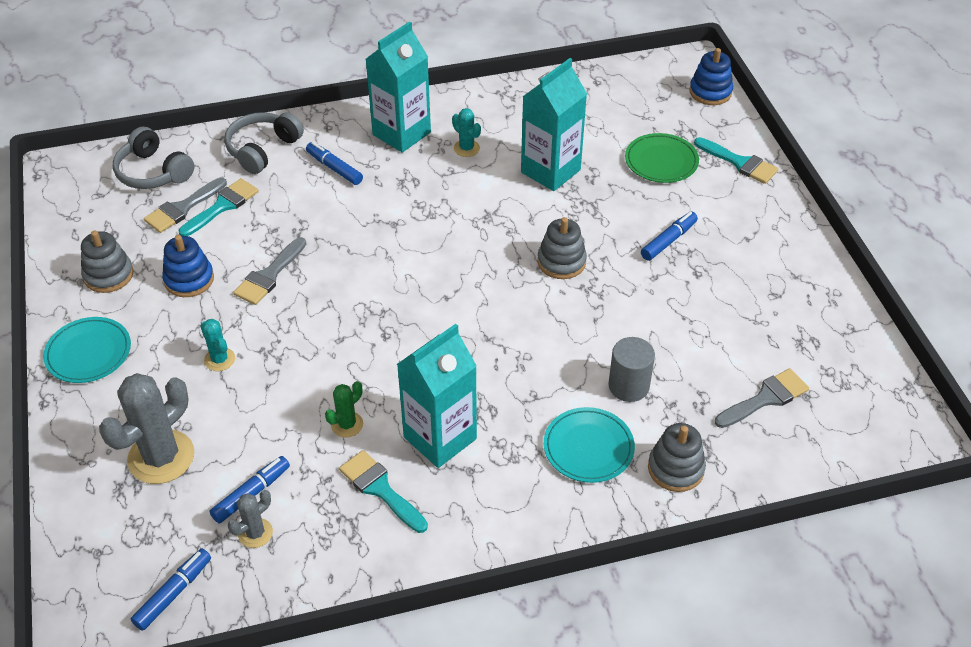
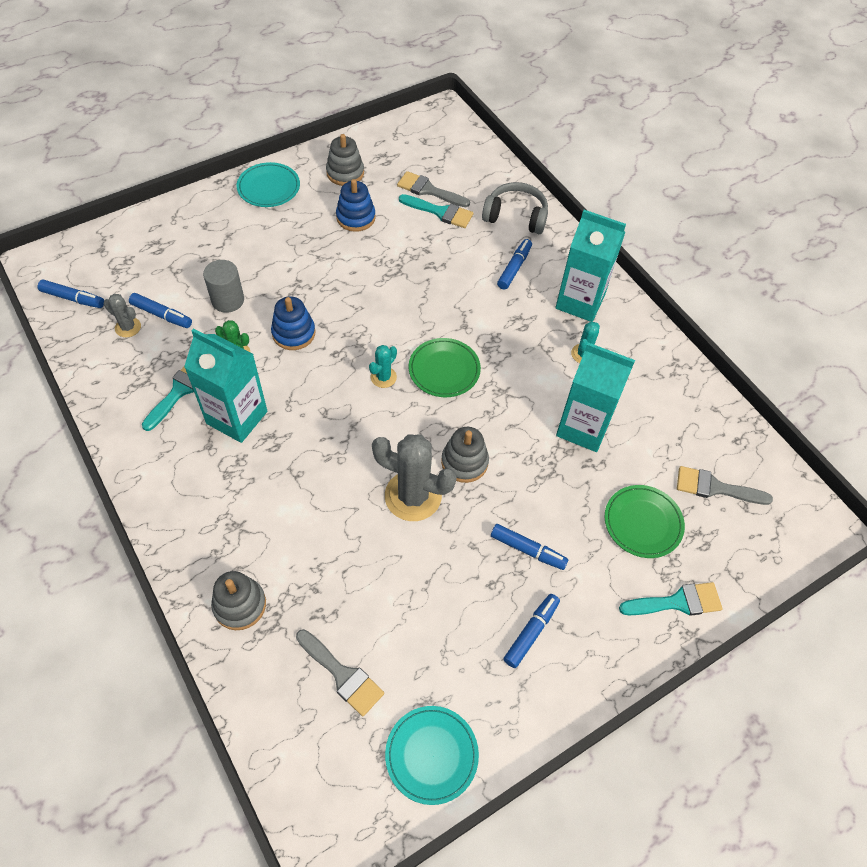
camera: 70 degrees right, 10 degrees up
grey cactus [99,373,194,484] -> grey cactus moved to [372,435,457,521]
grey headphones [113,127,194,189] -> none
turquoise cactus [200,319,235,371] -> turquoise cactus moved to [369,345,397,388]
grey brush [233,237,306,305] -> grey brush moved to [677,466,773,505]
turquoise plate [544,407,635,483] -> turquoise plate moved to [385,706,479,805]
grey cylinder [608,337,655,402] -> grey cylinder moved to [203,260,244,313]
blue stacking toy [689,48,733,105] -> blue stacking toy moved to [271,296,315,350]
turquoise brush [694,137,779,184] -> turquoise brush turned 120 degrees counterclockwise [619,582,722,616]
none -> green plate [409,338,481,397]
none -> blue marker [504,594,560,668]

